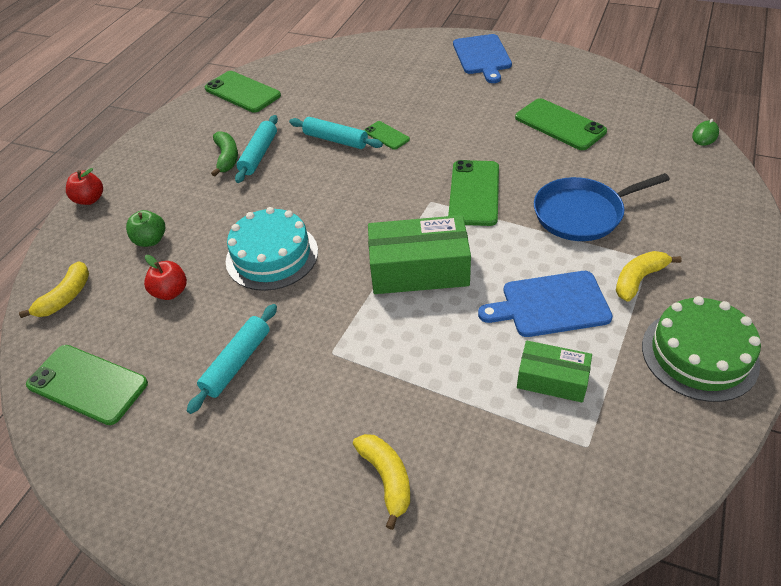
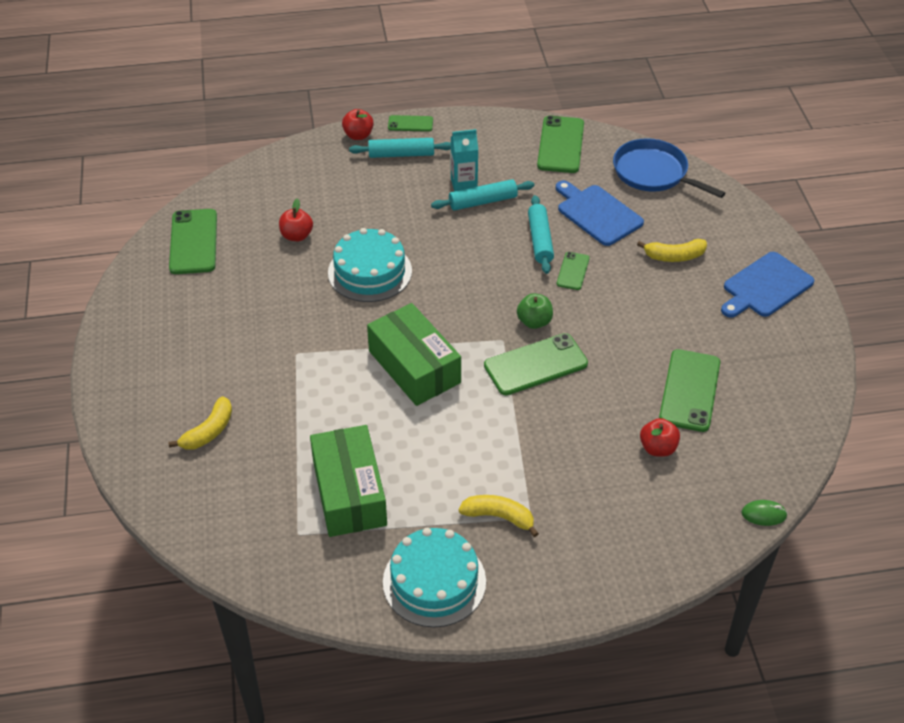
camera: 55 degrees right, 0 degrees up
yellow banana [19,261,89,318] -> yellow banana moved to [637,239,707,262]
green apple [126,210,165,247] -> green apple moved to [517,293,553,329]
turquoise rolling pin [187,304,277,414] -> turquoise rolling pin moved to [349,138,451,158]
green banana [211,131,238,177] -> turquoise carton [451,129,478,191]
blue cutting board [478,271,613,337] -> blue cutting board moved to [556,181,644,246]
green box [517,341,592,403] -> green box [310,425,387,537], size x1.69
blue pan [534,173,670,241] -> blue pan moved to [613,138,725,198]
green cake [642,296,761,402] -> turquoise cake [383,528,486,627]
none -> green phone [388,115,433,132]
none -> red apple [640,418,680,457]

